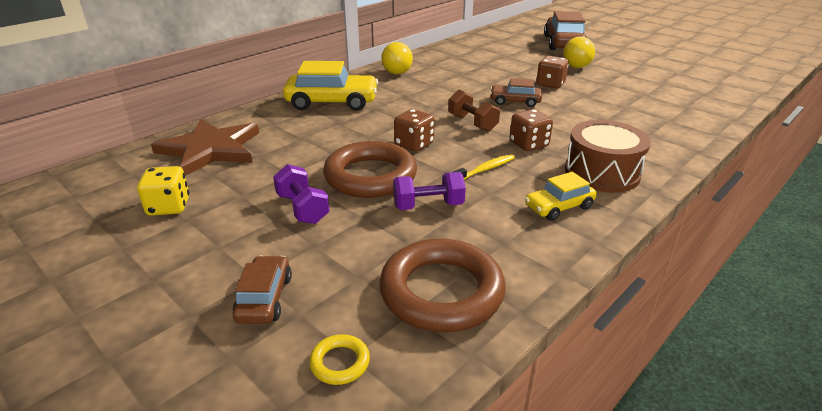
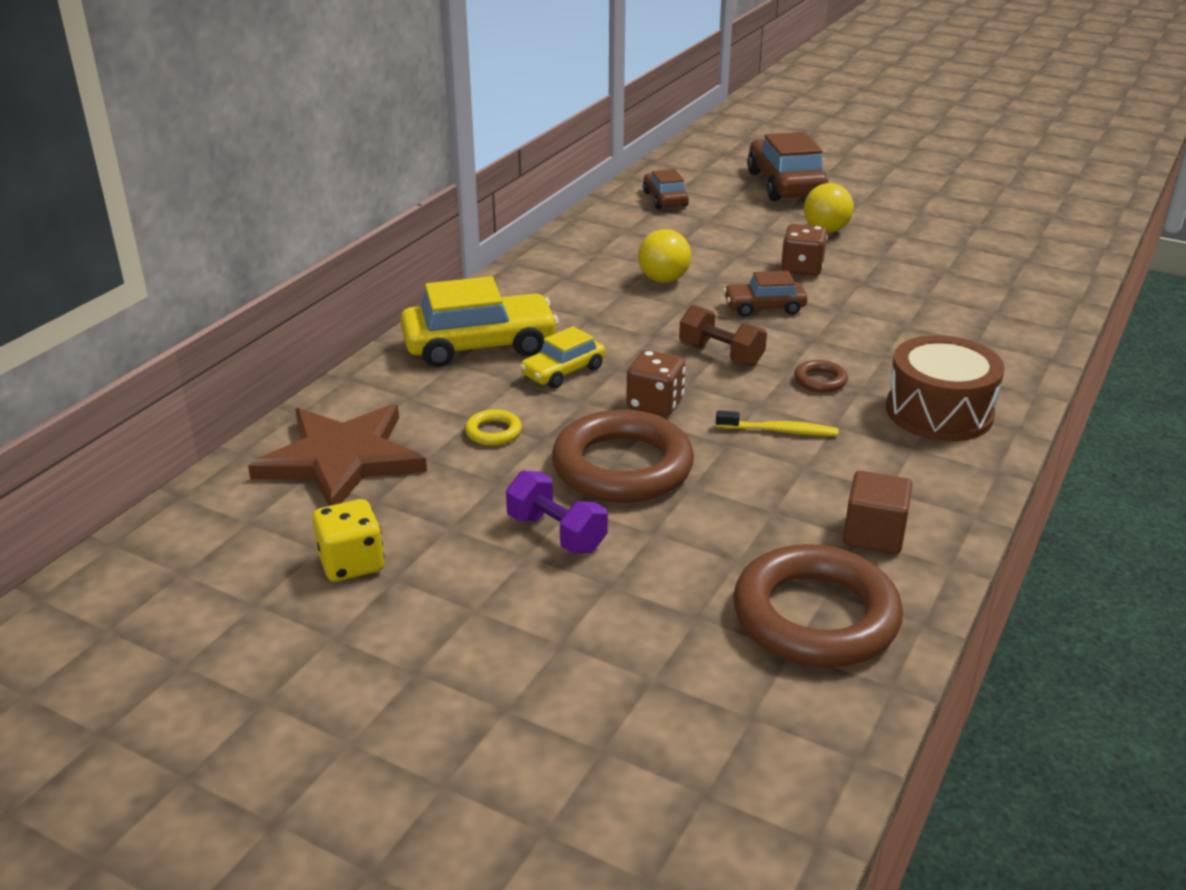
camera: 15 degrees left, 0 degrees up
brown car [232,255,292,324] -> brown car moved to [643,169,689,209]
yellow ring [309,334,370,385] -> yellow ring moved to [465,409,522,446]
yellow ball [381,42,413,74] -> yellow ball moved to [638,229,691,283]
purple dumbbell [393,172,466,210] -> none
yellow toothbrush [453,154,515,180] -> yellow toothbrush turned 60 degrees clockwise [716,410,839,436]
brown dice [510,109,553,151] -> brown ring [794,360,848,392]
yellow car [525,172,597,221] -> yellow car moved to [520,326,605,388]
none -> brown cube [843,471,912,554]

